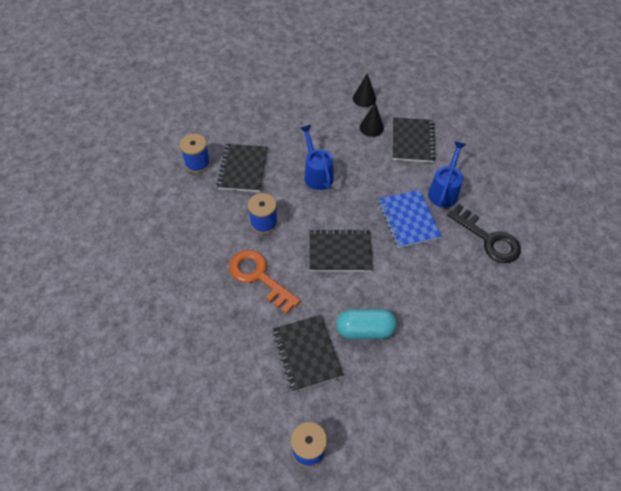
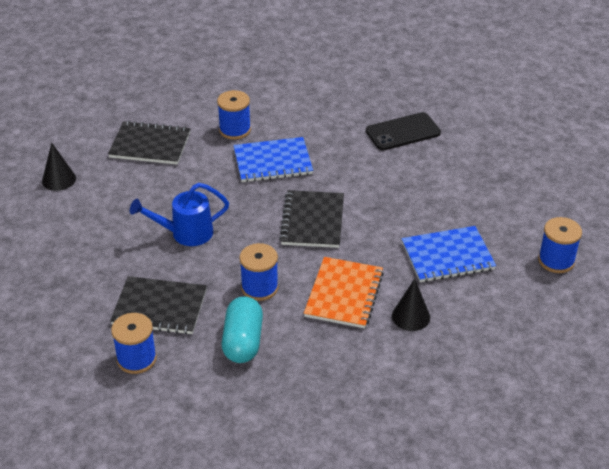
camera: 85 degrees left, 15 degrees down
orange key [229,250,300,314] -> orange notebook [304,257,384,328]
black notebook [273,315,343,392] -> blue notebook [402,226,496,282]
turquoise capsule [336,309,397,339] -> turquoise capsule moved to [221,296,263,363]
black cone [360,103,384,137] -> black cone moved to [392,279,430,331]
blue watering can [428,141,466,208] -> blue spool [217,90,251,140]
black key [447,204,521,263] -> none
none -> black phone [366,112,441,150]

